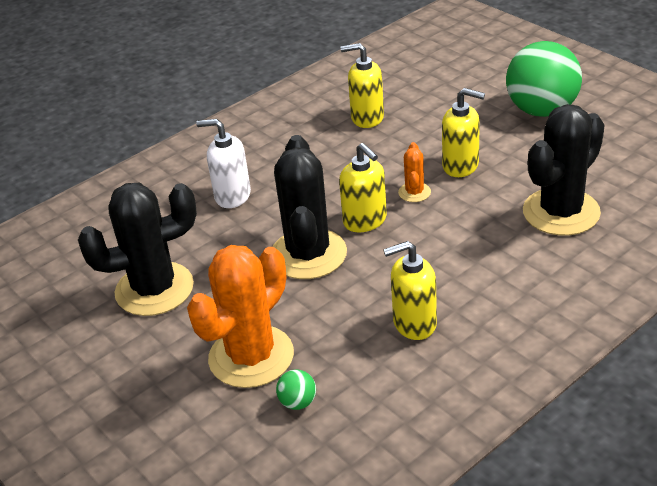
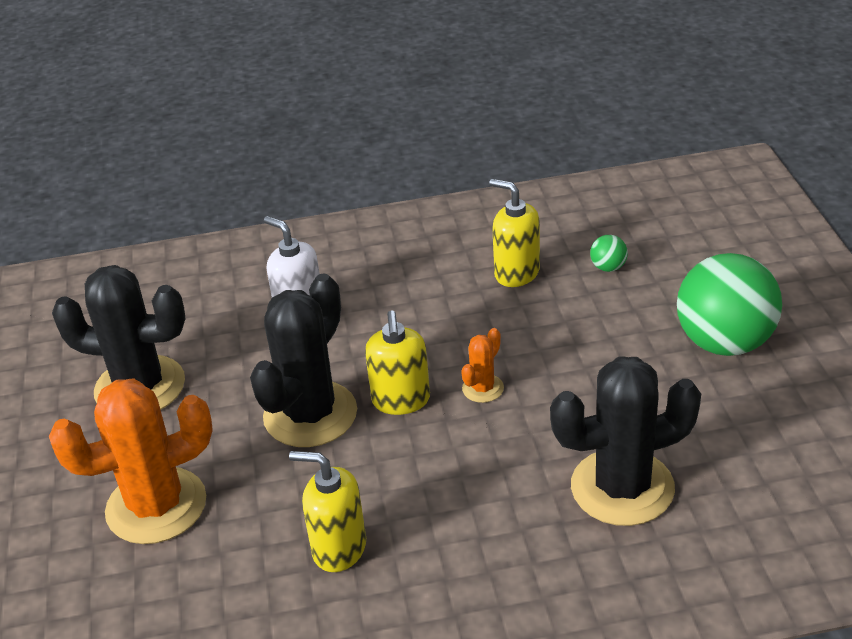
camera: 30 degrees right, 0 degrees up
green ball [276,369,316,410] -> green ball moved to [590,235,628,272]
yellow soap dispenser [442,88,485,177] -> none

